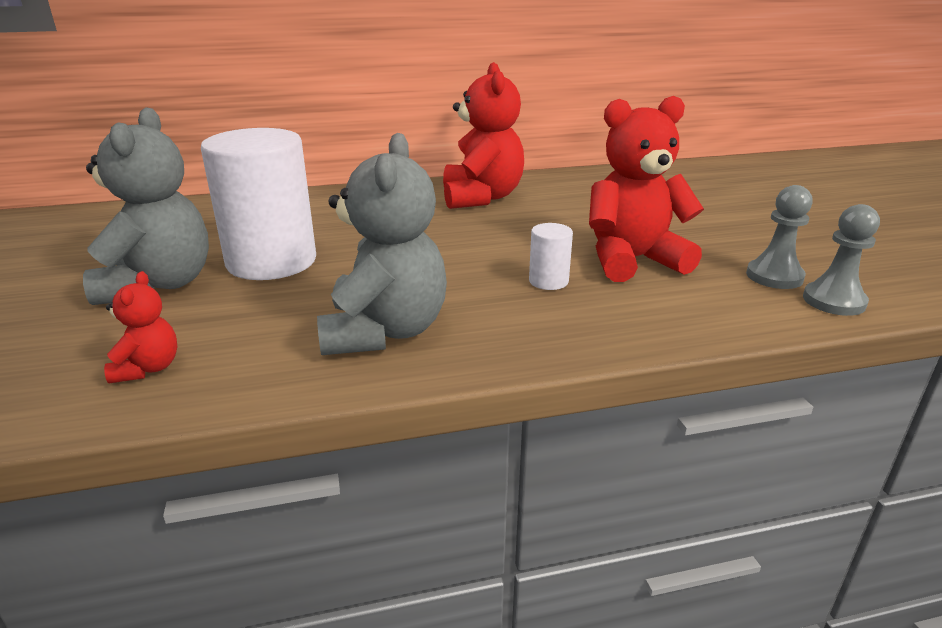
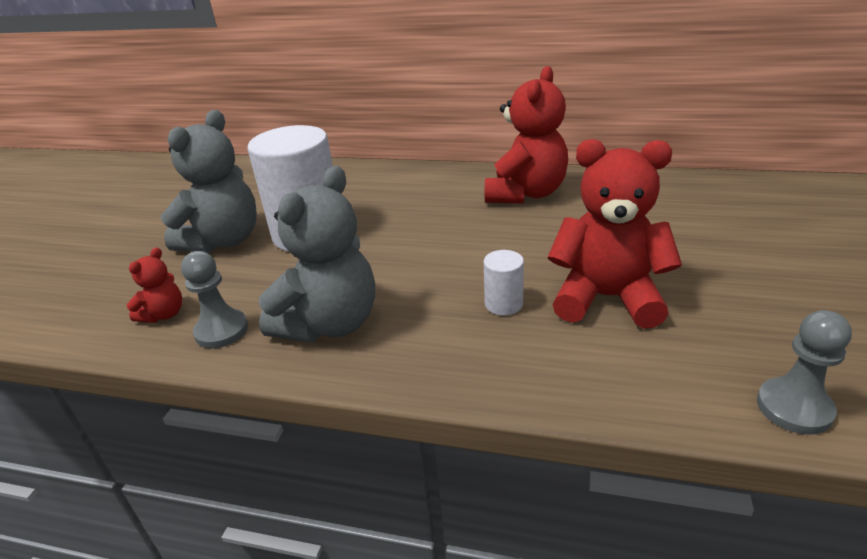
camera: 30 degrees right, 5 degrees up
grey pawn [746,185,813,289] -> grey pawn moved to [181,251,248,348]

